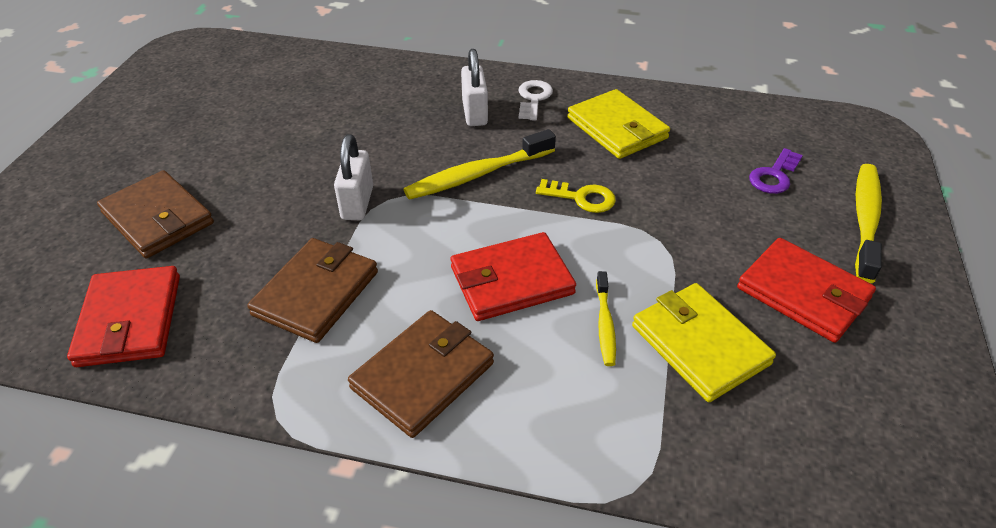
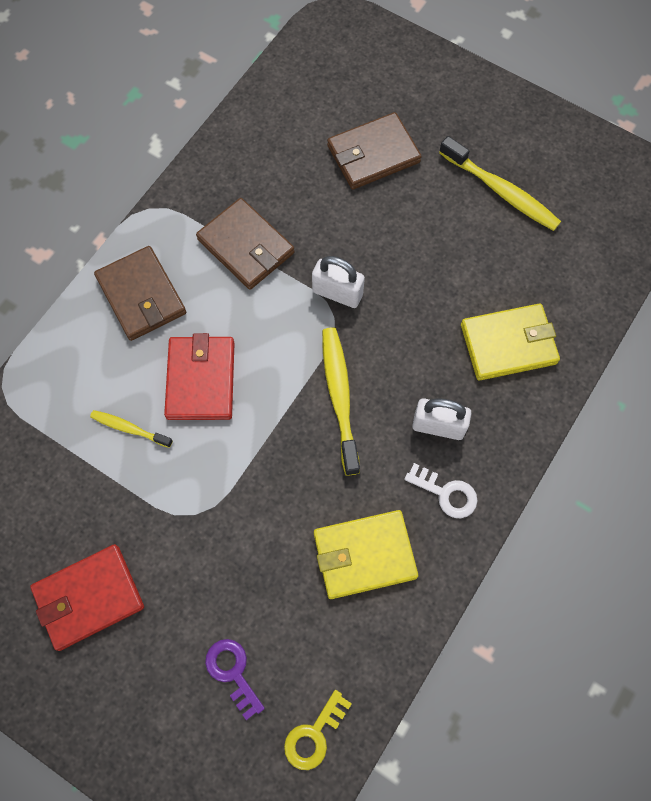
camera: 110 degrees right, 25 degrees up
red wallet [67,266,180,367] -> none
yellow key [536,179,616,213] -> yellow key moved to [284,690,352,770]
yellow wallet [632,283,776,402] -> yellow wallet moved to [461,303,560,381]
yellow toothbrush [855,164,882,283] -> yellow toothbrush moved to [439,136,561,231]

